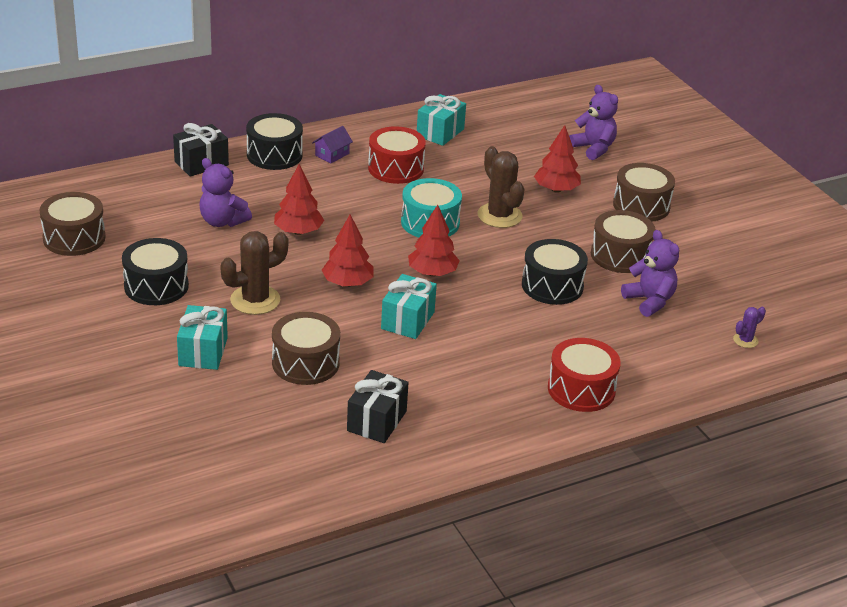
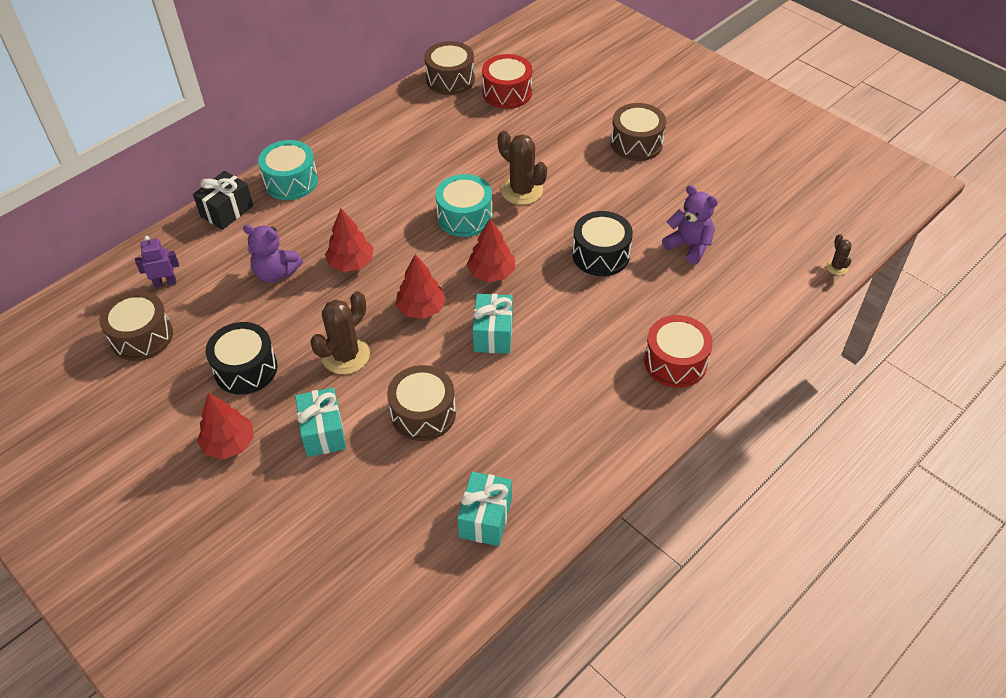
camera: 15 degrees left, 15 degrees up
black drum [246,113,303,170] -> turquoise drum [258,140,318,200]
purple house [312,126,353,164] -> none
black gift [347,370,409,443] -> none
red drum [368,126,426,184] -> red drum moved to [482,54,532,109]
turquoise gift [417,94,466,146] -> turquoise gift moved to [457,472,512,546]
red tree [534,125,581,193] -> red tree moved to [197,393,254,459]
purple teddy bear [569,85,618,160] -> none
brown drum [591,210,656,273] -> brown drum moved to [424,41,475,95]
purple cactus [733,307,766,348] -> none
none -> purple robot [135,236,179,288]
none -> brown cactus [826,234,851,275]

